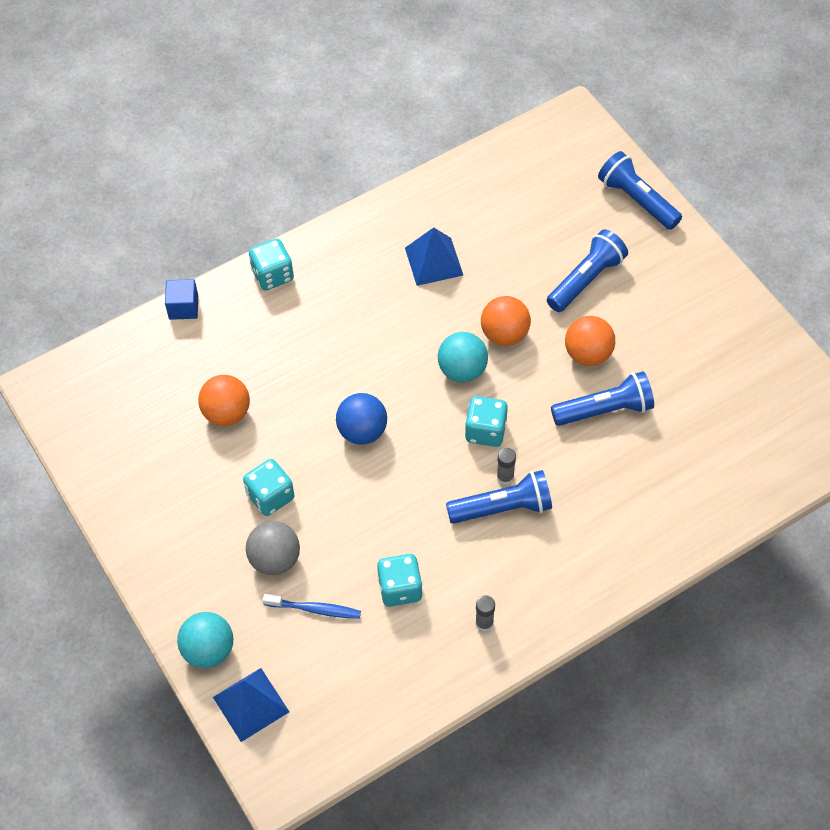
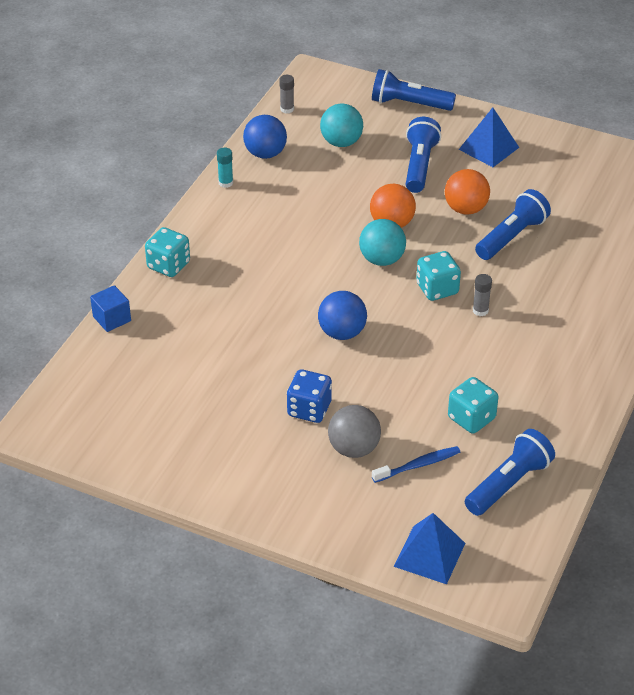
camera: 35 degrees left, 15 degrees down
turquoise ball [177,612,233,668] -> turquoise ball moved to [320,104,363,147]
orange ball [198,375,250,426] -> none
turquoise dice [243,459,294,516] -> blue dice [287,369,332,423]
blue pyramid [405,227,463,286] -> blue pyramid moved to [459,107,519,167]
blue flashlight [446,470,552,524] -> blue flashlight moved to [465,429,555,516]
grey glue stick [475,595,495,632] -> grey glue stick moved to [279,75,294,114]
none -> turquoise glue stick [217,148,233,188]
none -> blue ball [243,115,287,159]

